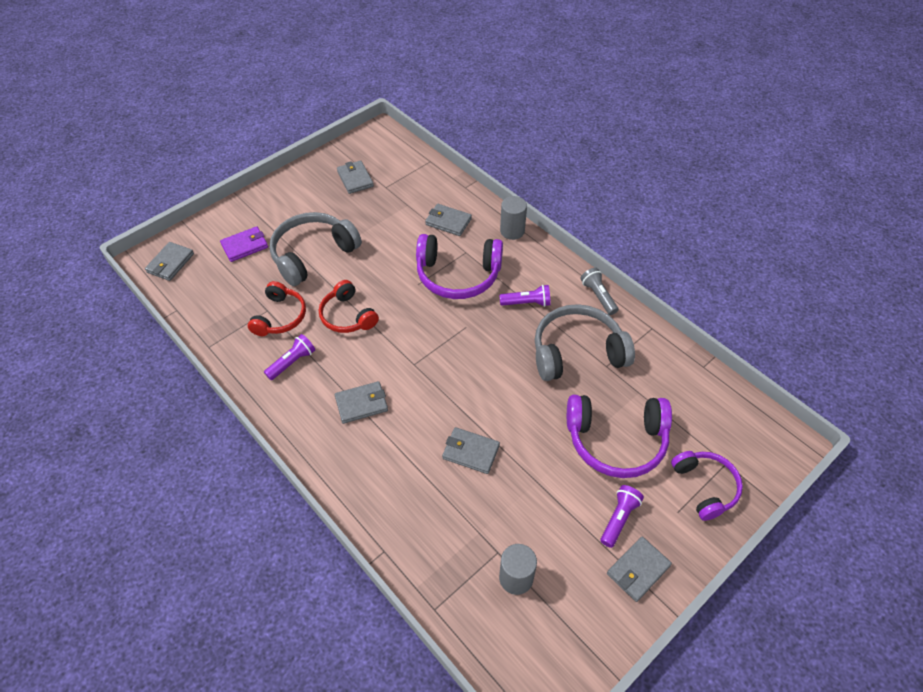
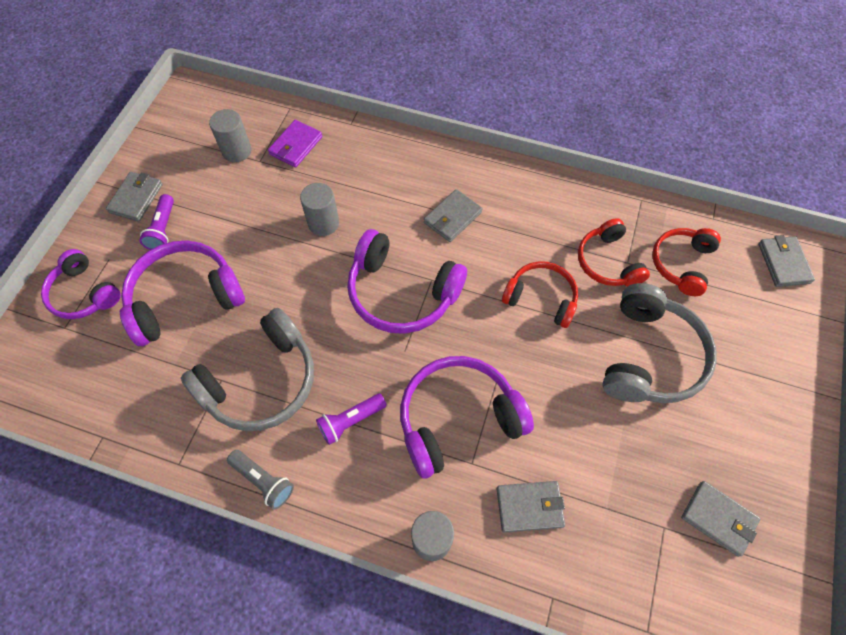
camera: 150 degrees right, 10 degrees up
purple wallet [220,226,268,262] -> purple wallet moved to [268,120,322,167]
purple flashlight [264,334,315,380] -> none
grey wallet [442,427,500,474] -> grey cylinder [300,183,339,236]
none -> purple headphones [347,229,467,334]
none -> red headphones [652,228,721,296]

